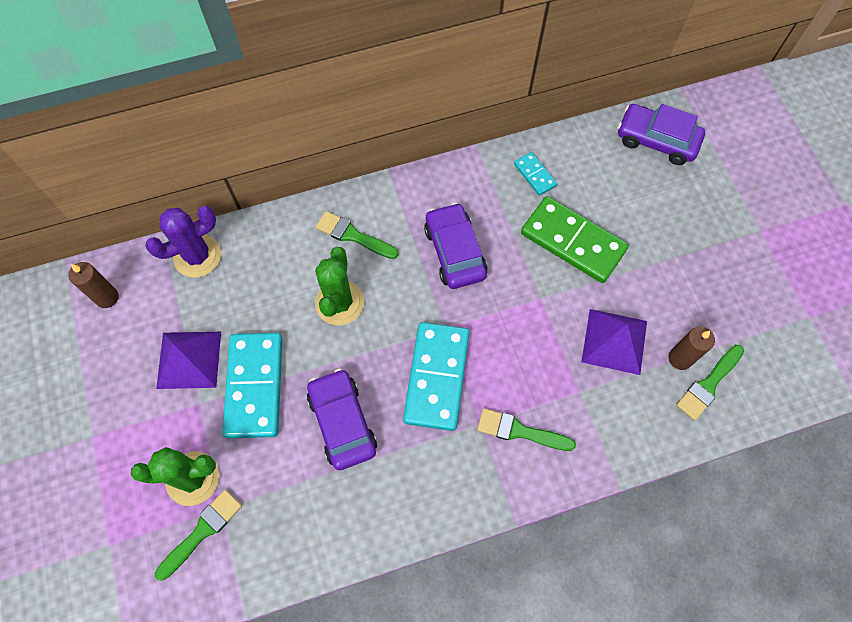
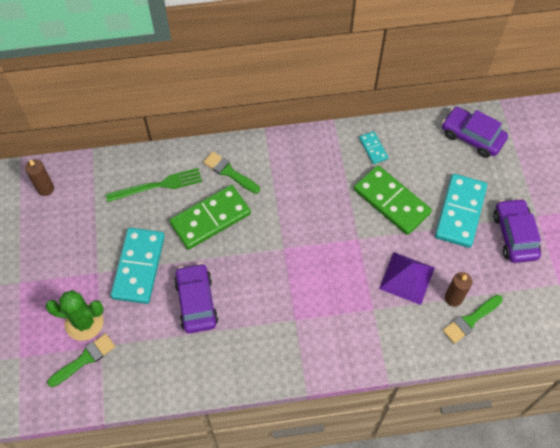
camera: 10 degrees right, 5 degrees down
purple cactus [145,206,221,278] -> none
purple pyramid [156,332,221,389] -> none
green cactus [315,247,364,325] -> green domino [169,185,251,250]
turquoise domino [403,322,470,431] -> turquoise domino moved to [435,174,487,248]
purple car [424,203,488,289] -> purple car moved to [493,198,541,263]
green brush [477,408,576,451] -> none
none -> green fork [106,168,202,202]

